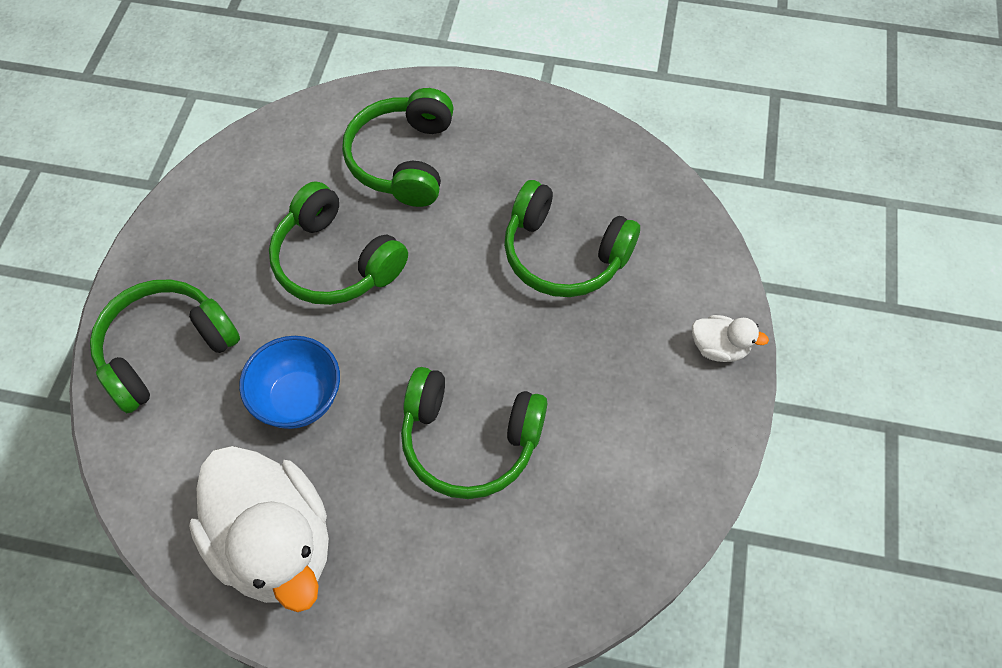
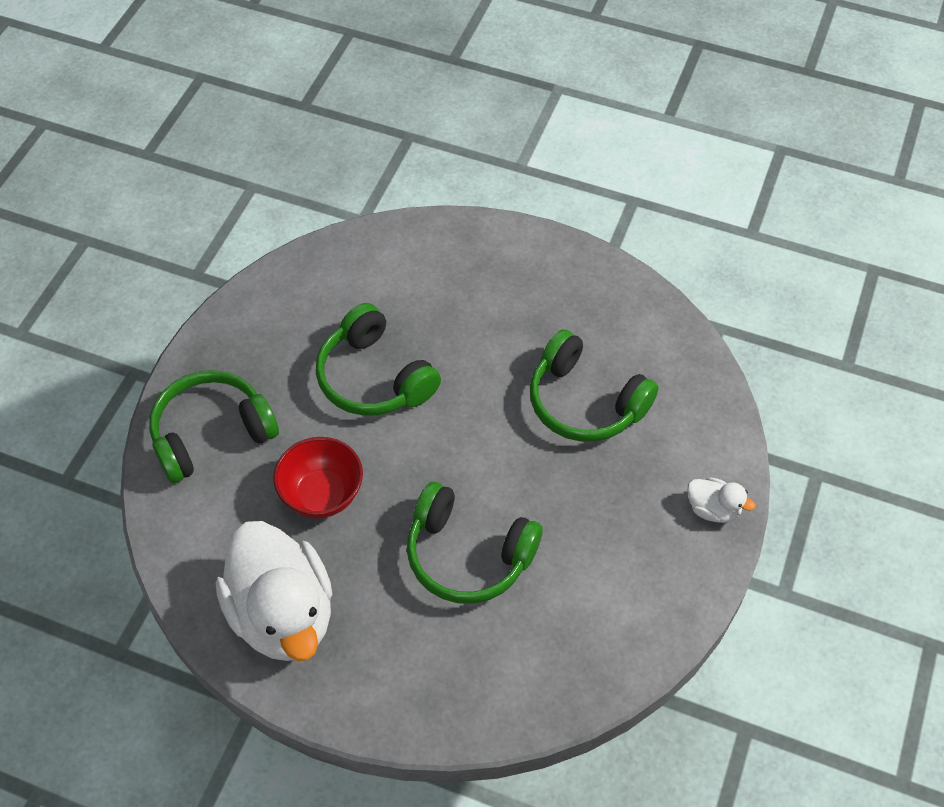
camera: 10 degrees right, 5 degrees down
blue bowl [239,336,340,429] -> red bowl [273,437,363,518]
green headphones [342,88,454,207] -> none

